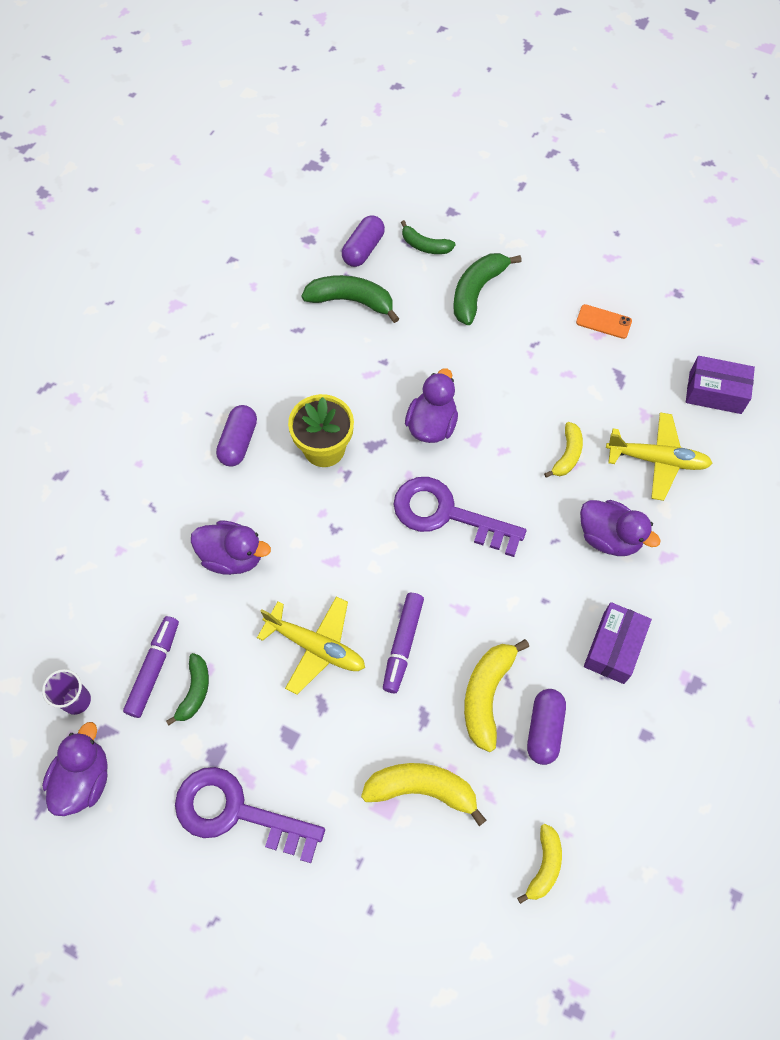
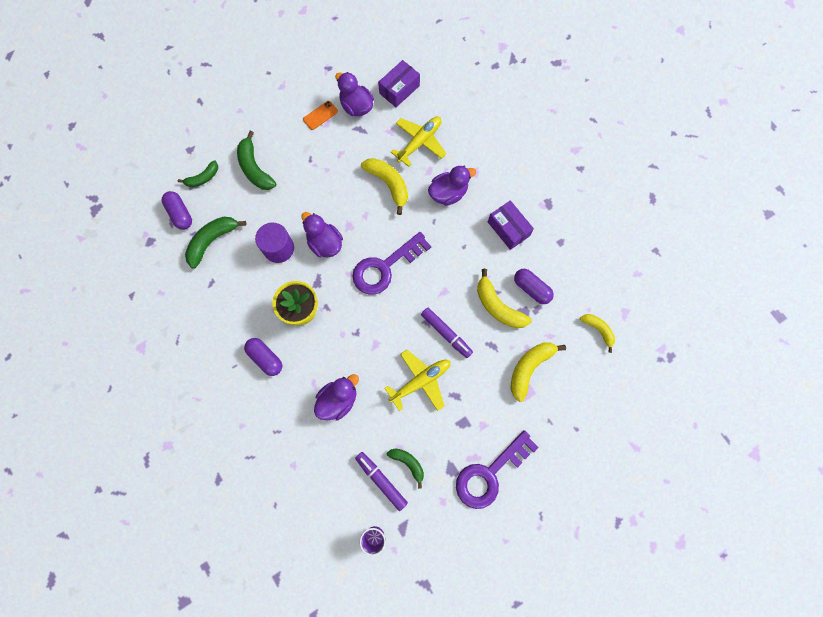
camera: 60 degrees left, 10 degrees up
purple duck [42,722,108,816] -> purple duck moved to [335,72,374,116]
yellow banana [544,422,583,478] -> yellow banana [361,158,408,215], size x1.59
none -> purple cylinder [255,223,294,263]

